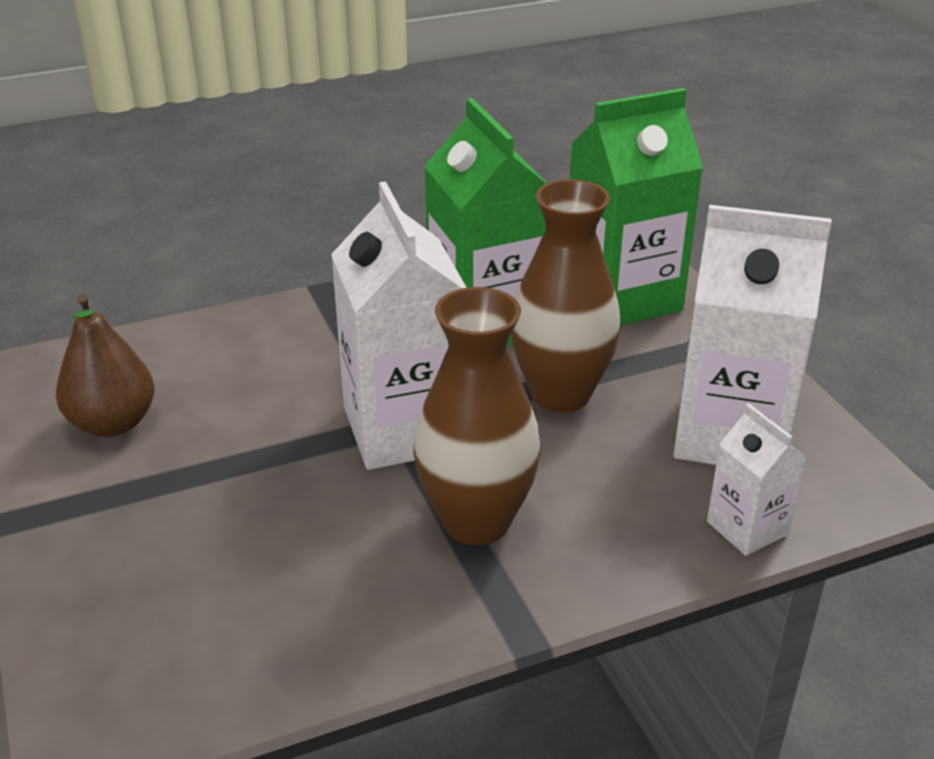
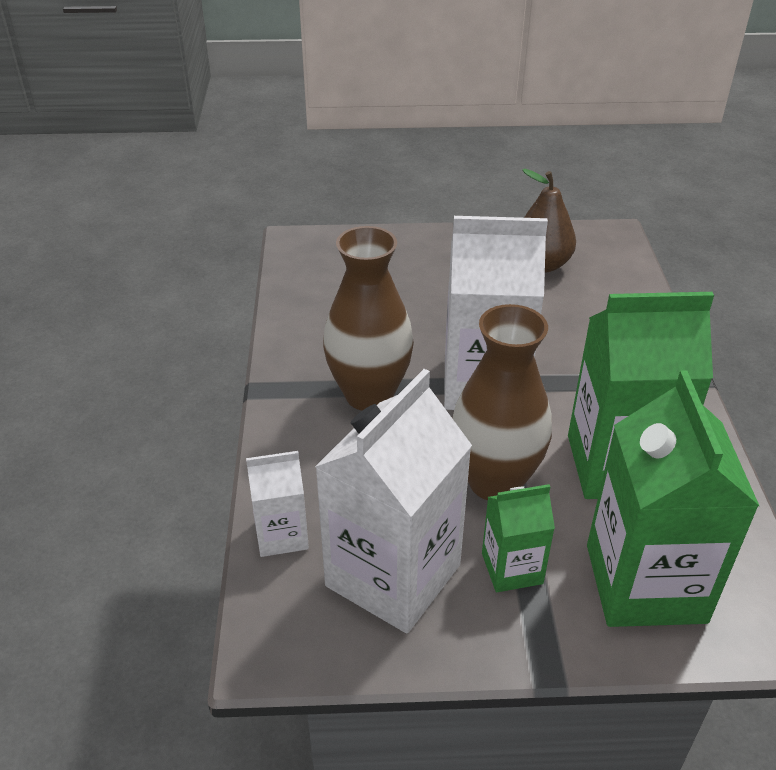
camera: 110 degrees right, 5 degrees up
none -> green carton [482,484,555,592]

